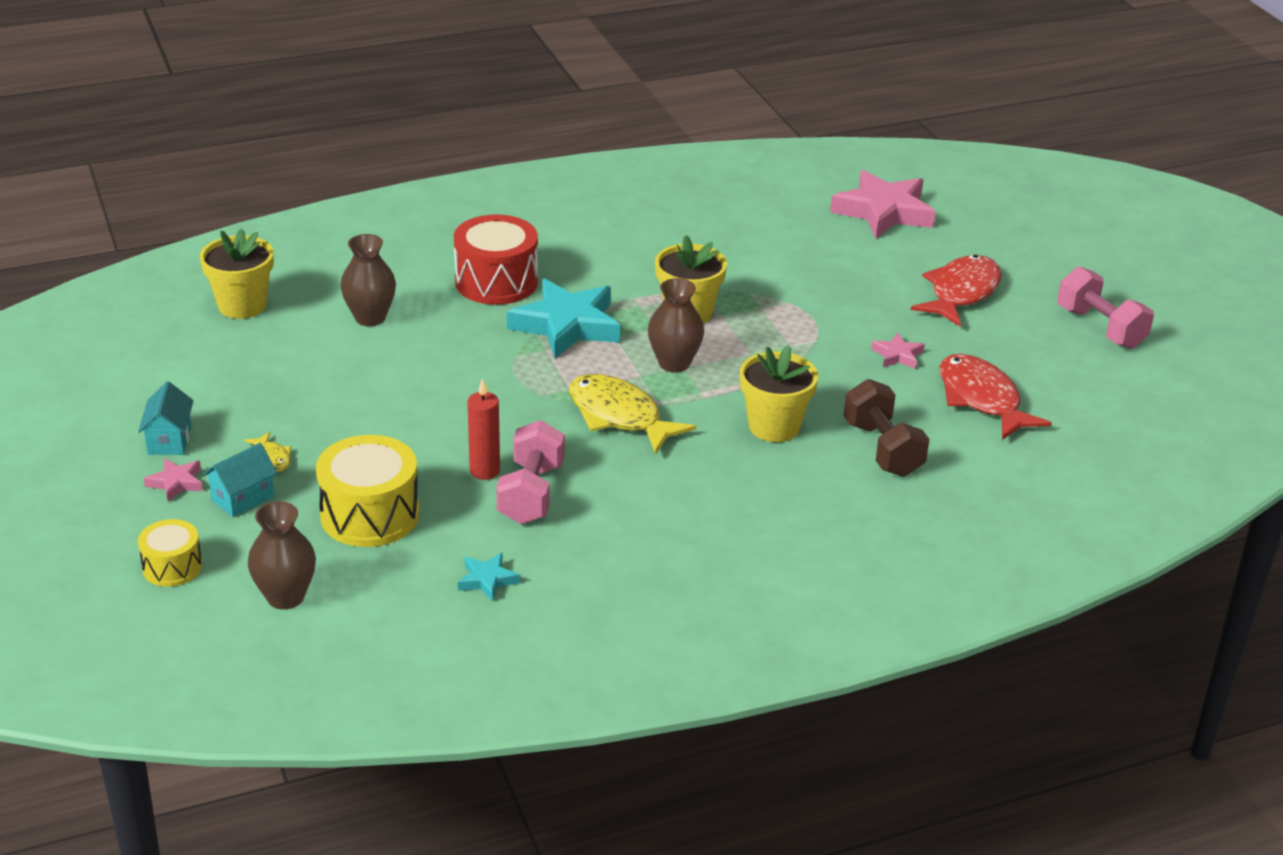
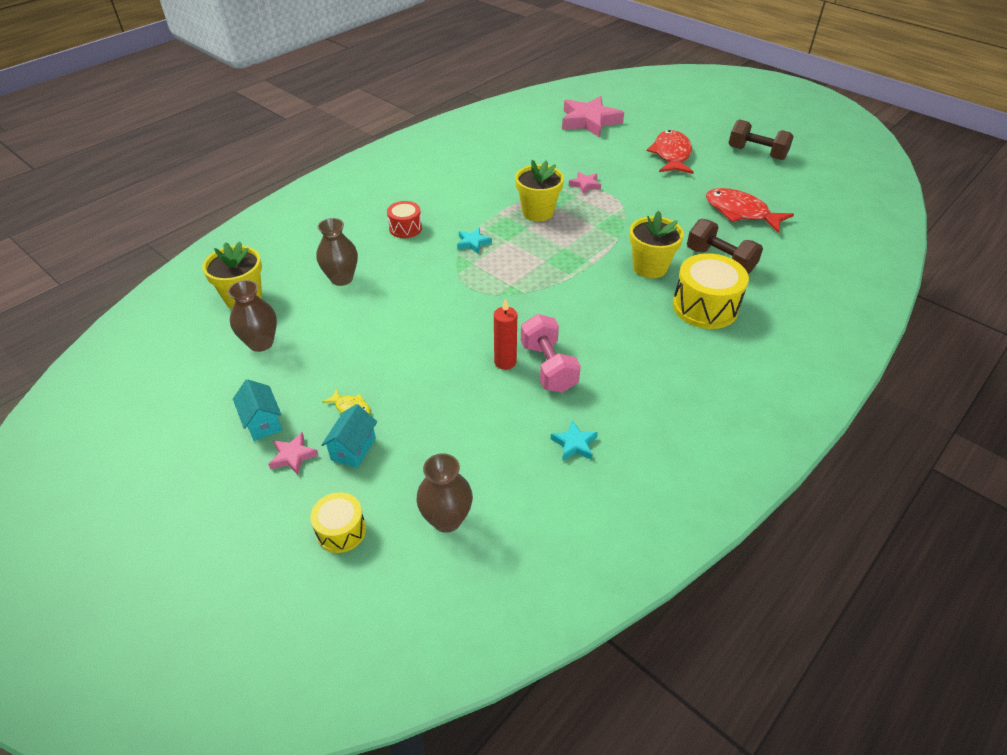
camera: 25 degrees left, 10 degrees up
yellow drum [316,435,419,547] -> yellow drum moved to [673,253,749,329]
red drum [454,214,538,305] -> red drum [387,201,422,238], size x0.57
turquoise star [507,278,620,359] -> turquoise star [457,228,492,254], size x0.45
yellow fish [569,374,696,455] -> none
brown vase [648,278,704,373] -> brown vase moved to [228,280,277,352]
pink star [871,332,925,369] -> pink star moved to [569,171,601,194]
pink dumbbell [1057,266,1154,349] -> brown dumbbell [729,119,794,160]

